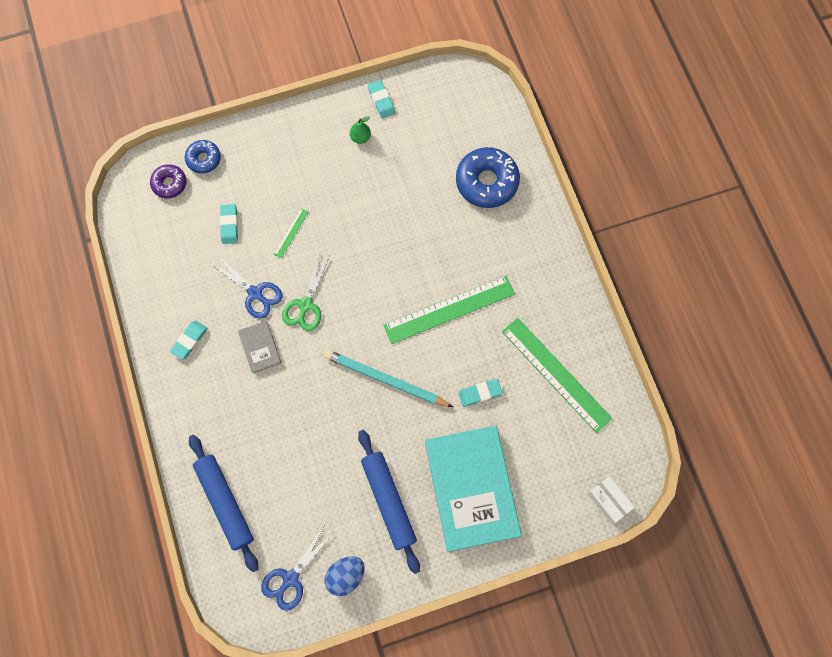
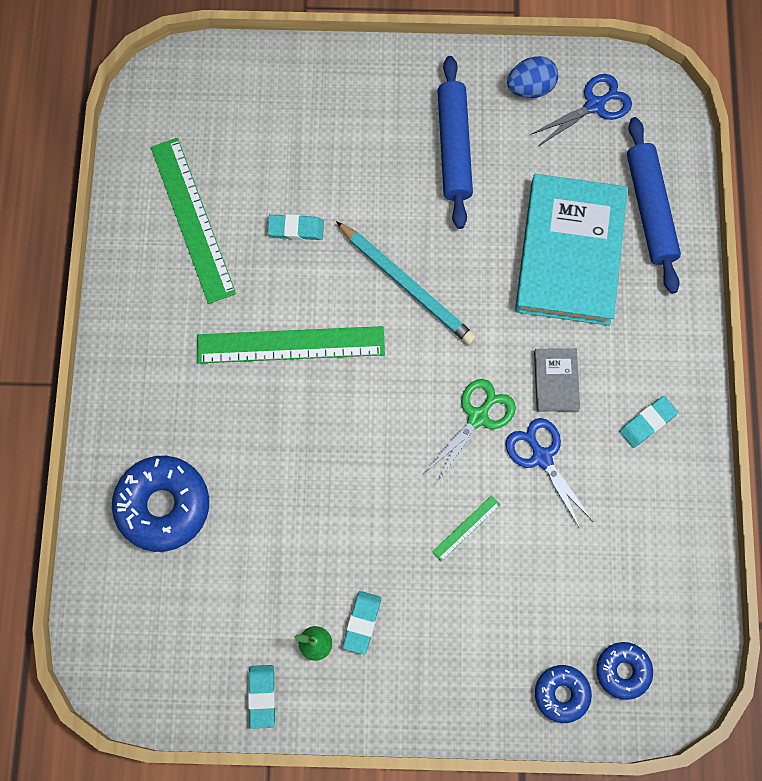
camera: 160 degrees left, 0 degrees up
purple donut [150,164,186,198] -> blue donut [596,642,653,700]
turquoise eraser [220,204,238,244] -> turquoise eraser moved to [343,591,381,655]
turquoise book [425,426,522,552] -> turquoise book moved to [515,174,628,326]
white box [588,476,635,524] -> none

